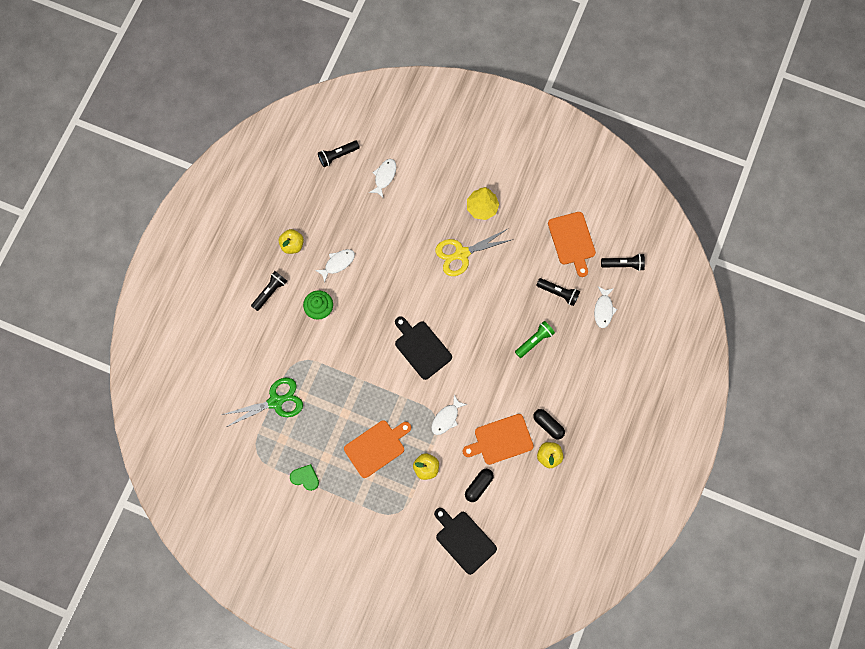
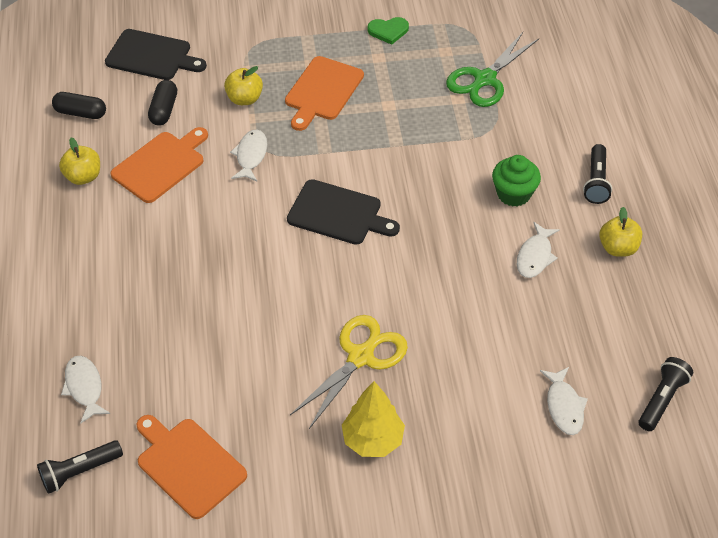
camera: 150 degrees right, 25 degrees down
green flashlight [515,321,555,358] -> none
black capsule [533,409,565,439] -> black capsule moved to [52,92,106,119]
black flashlight [536,278,580,306] -> none

